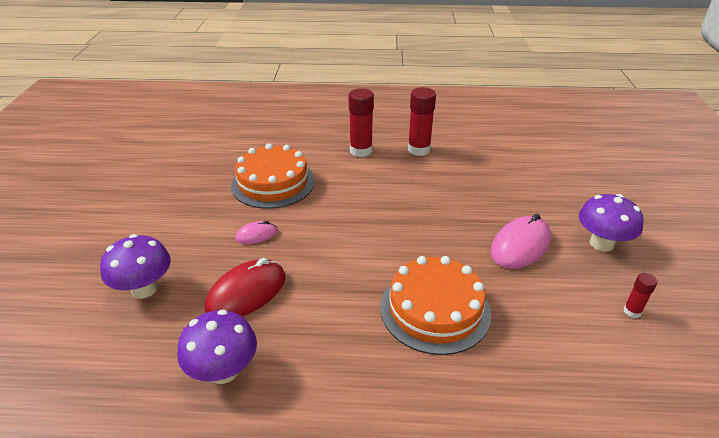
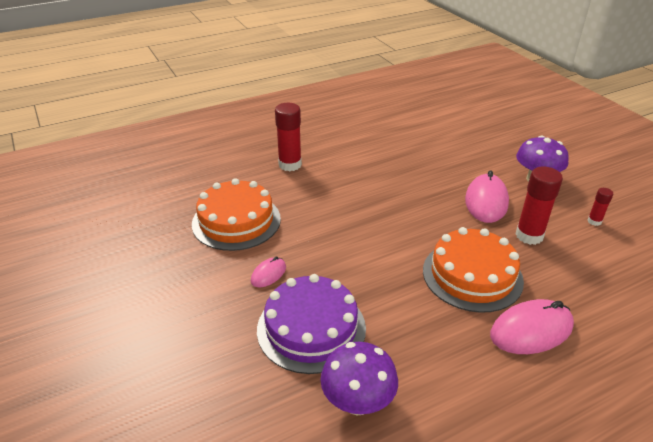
camera: 30 degrees left, 0 degrees up
purple mushroom [100,234,171,299] -> none
red mouse [205,258,286,316] -> purple cake [257,274,366,374]
red glue stick [408,87,436,156] -> red glue stick moved to [515,167,563,245]
none -> pink mouse [490,299,574,354]

